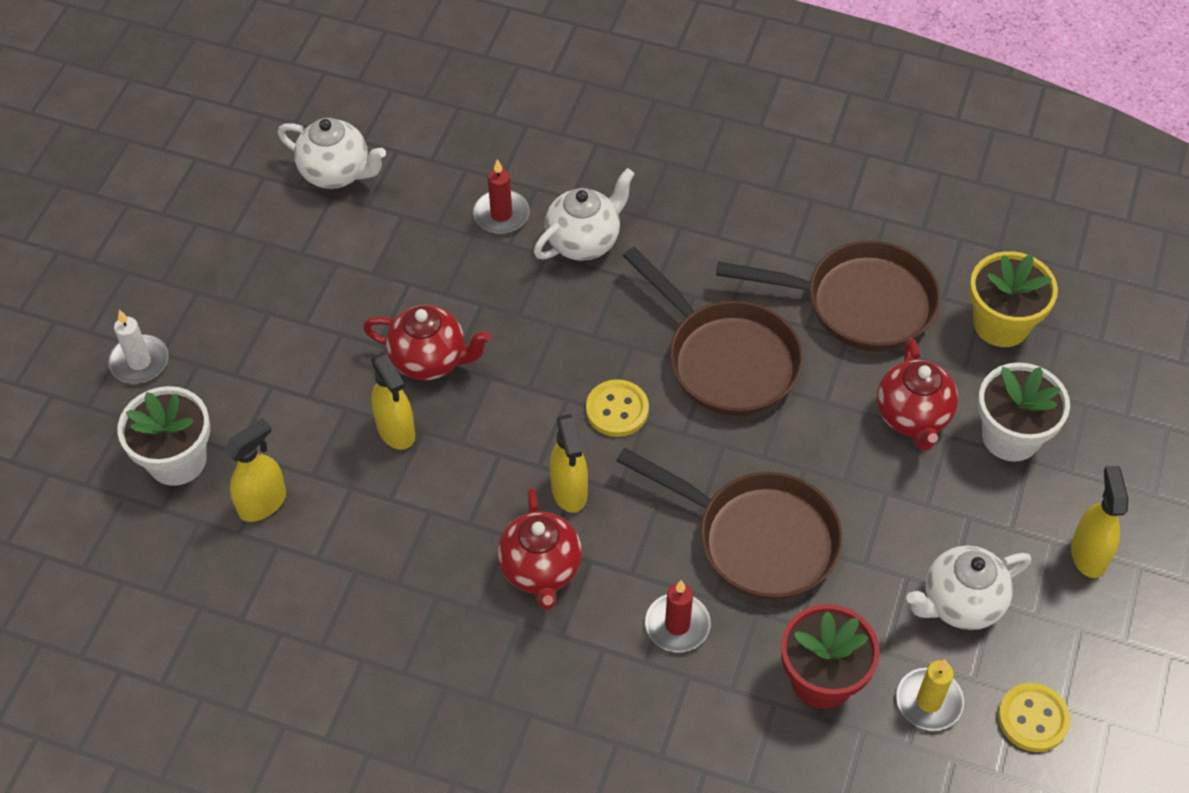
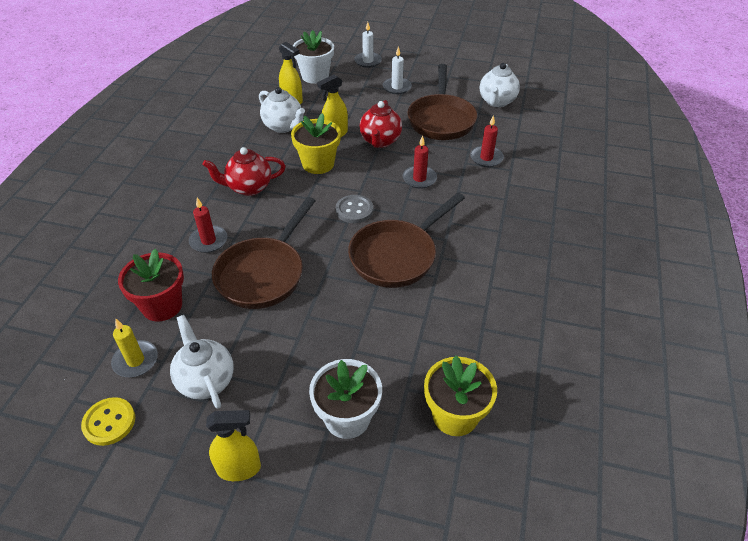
camera: 85 degrees right, 10 degrees down
white teapot [534,168,635,261] -> white teapot moved to [259,87,305,133]
yellow spray bottle [550,414,588,513] -> none
yellow button [586,379,649,437] -> grey button [336,195,373,223]
brown pan [716,240,940,351] -> brown pan moved to [408,64,477,140]
red teapot [877,338,958,451] -> none
none -> yellow flower pot [291,113,341,174]
none -> white candle [383,46,412,94]
none -> red candle [403,136,437,189]

